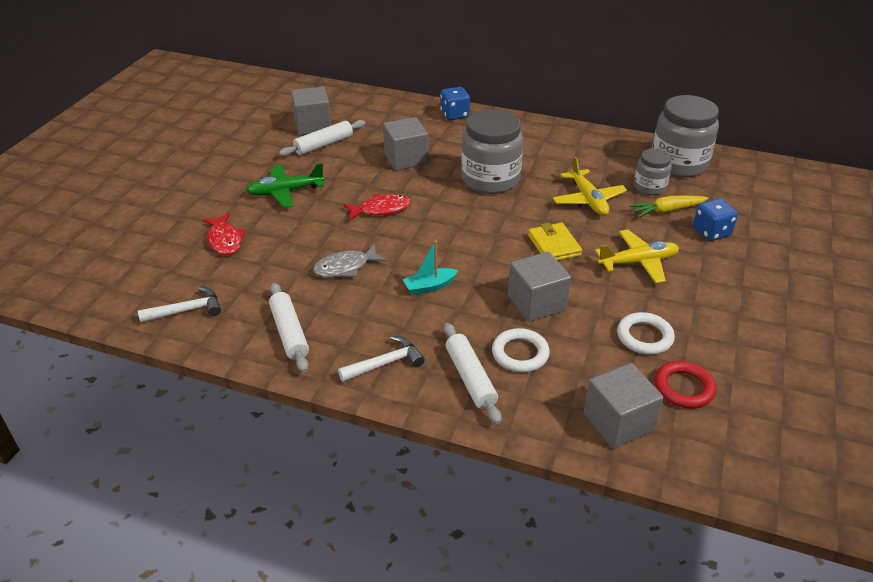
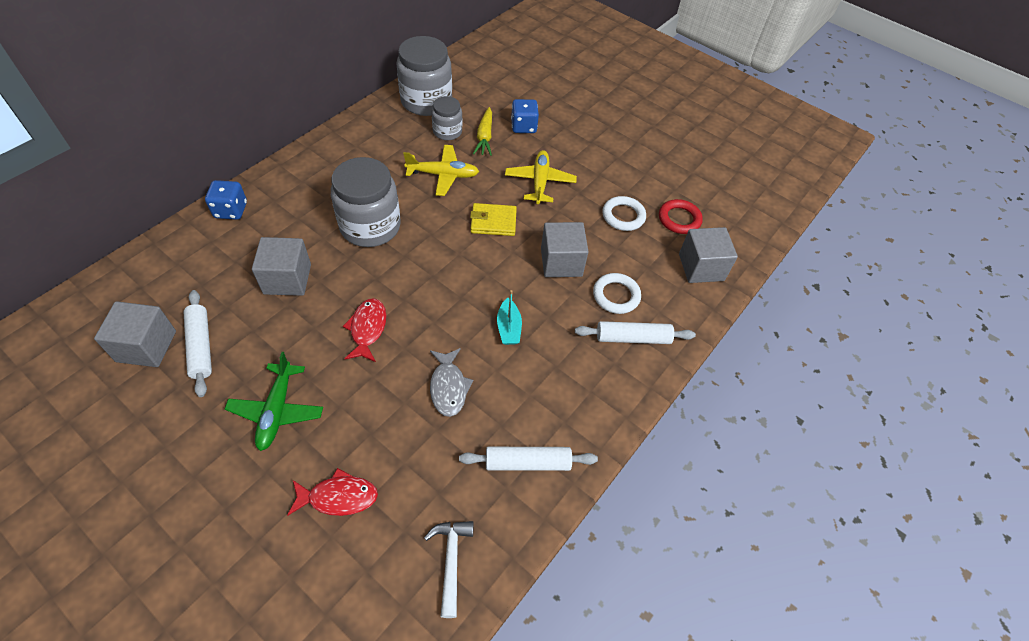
camera: 75 degrees left, 15 degrees up
white hammer [338,336,425,382] -> none

